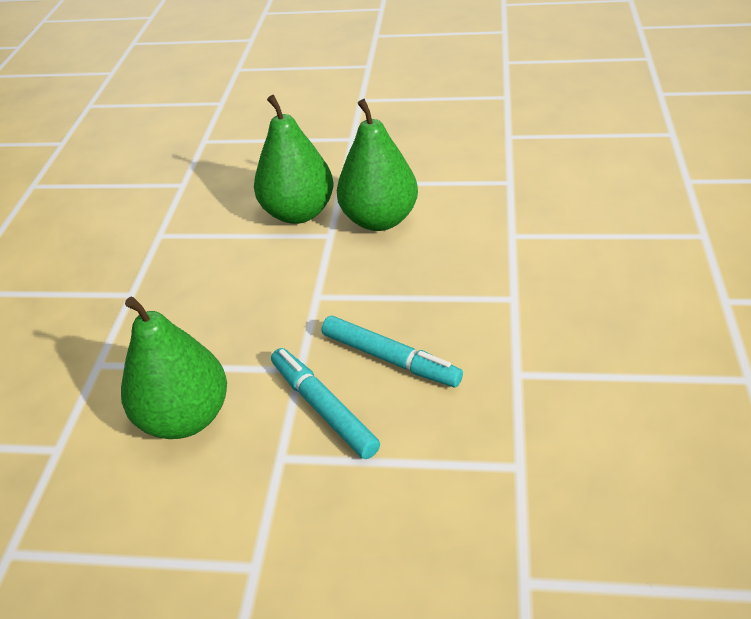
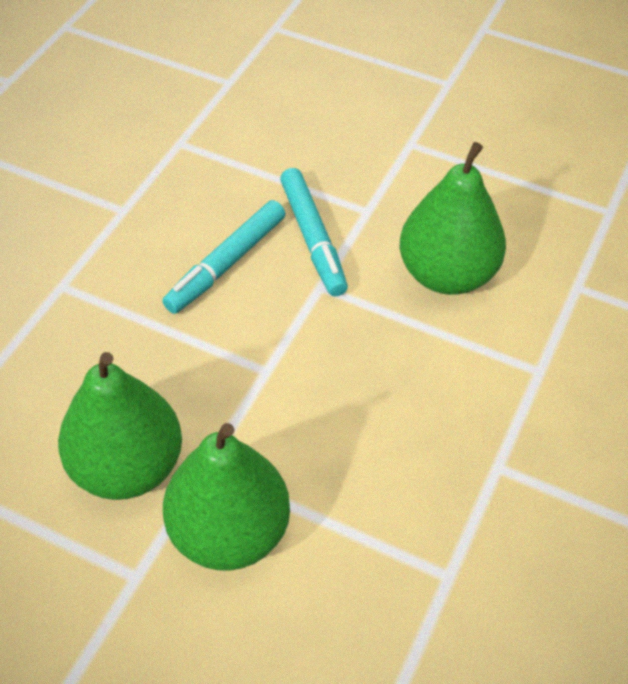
camera: 165 degrees left, 10 degrees up
turquoise marker [322,316,463,387] -> turquoise marker turned 105 degrees counterclockwise [162,200,285,314]

